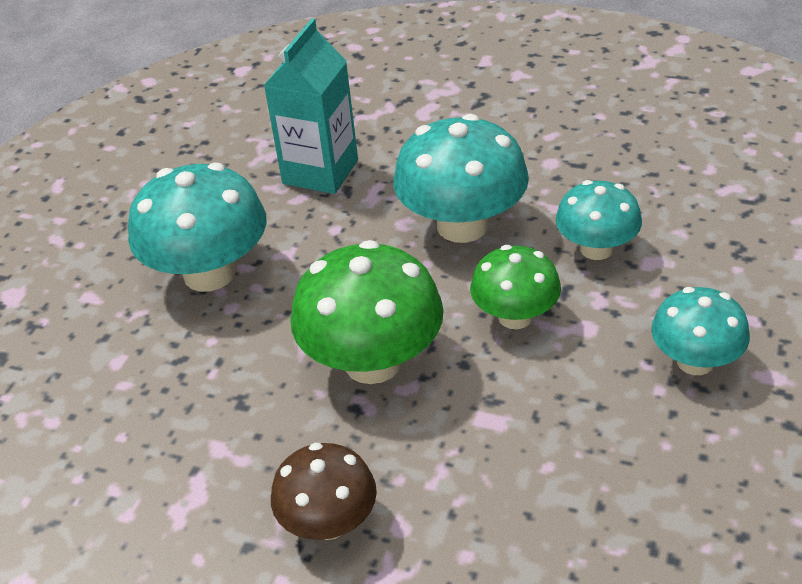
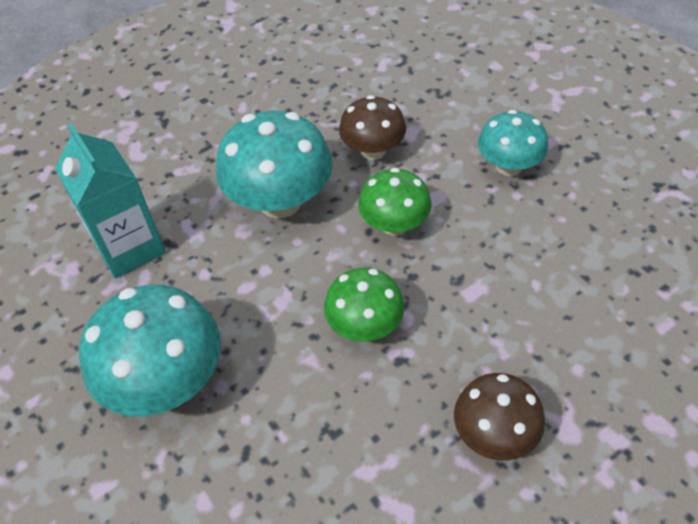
camera: 55 degrees left, 10 degrees up
green mushroom [291,240,444,384] -> green mushroom [324,268,404,341], size x0.62
turquoise mushroom [555,180,642,260] -> brown mushroom [339,95,406,160]

